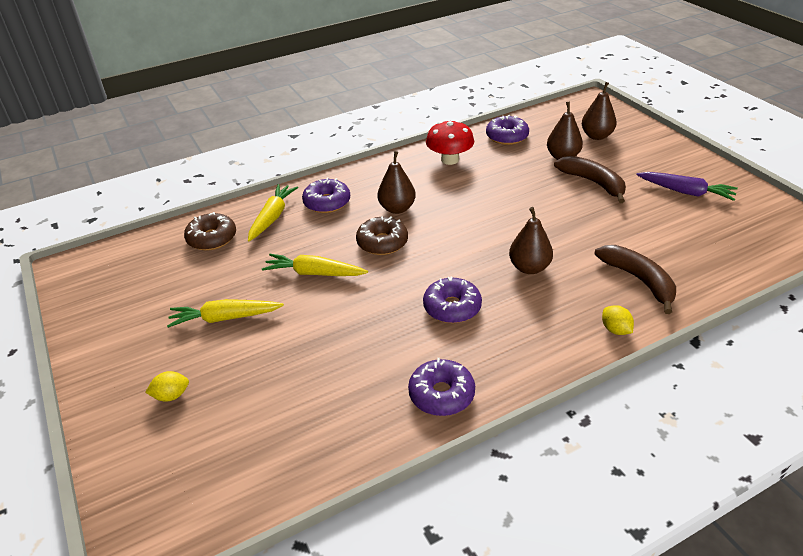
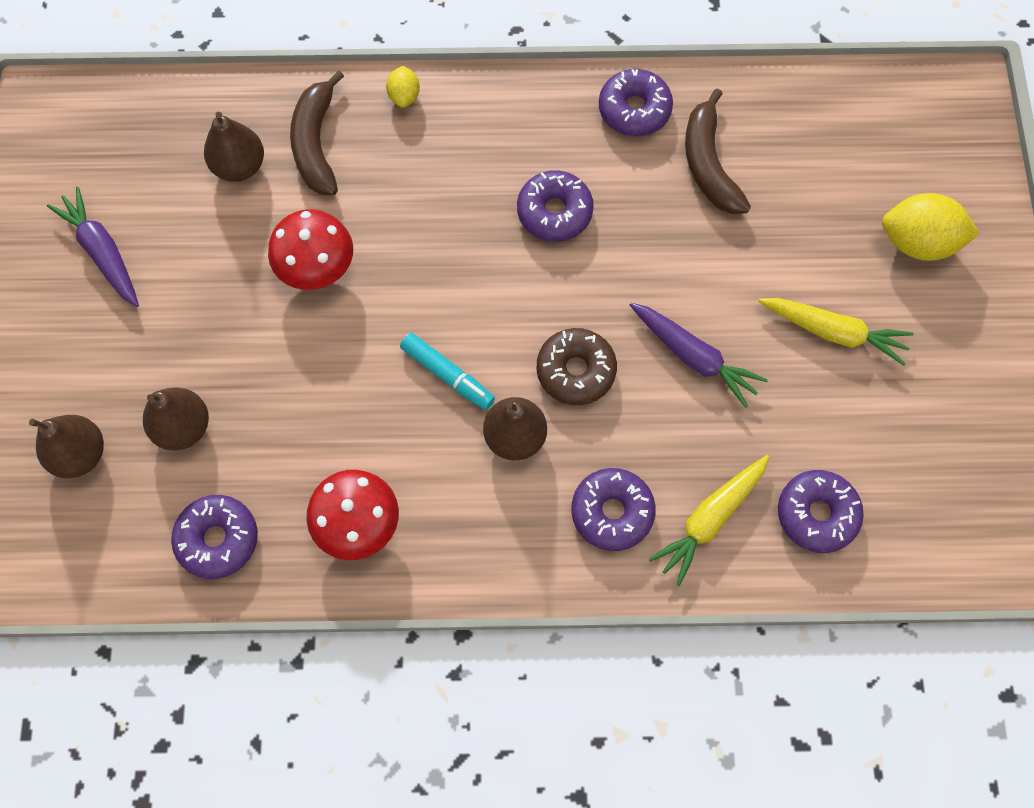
camera: 155 degrees left, 30 degrees up
yellow lemon [145,371,189,402] -> yellow lemon [882,193,980,261], size x1.88
brown donut [184,212,236,251] -> purple donut [778,470,864,553]
yellow carrot [262,254,368,276] -> purple carrot [630,303,768,408]
brown pear [509,207,553,274] -> brown pear moved to [204,112,264,182]
brown banana [554,156,626,203] -> brown banana moved to [685,88,751,214]
none -> red mushroom [268,209,353,290]
none -> turquoise marker [400,333,495,410]

